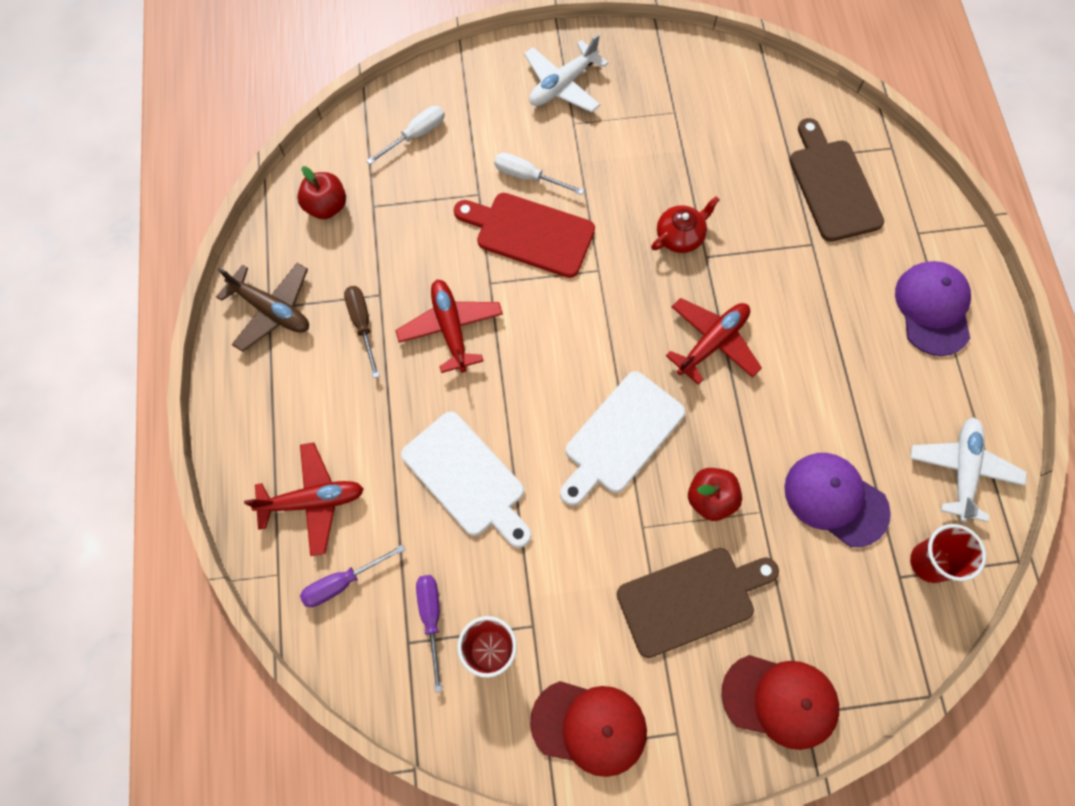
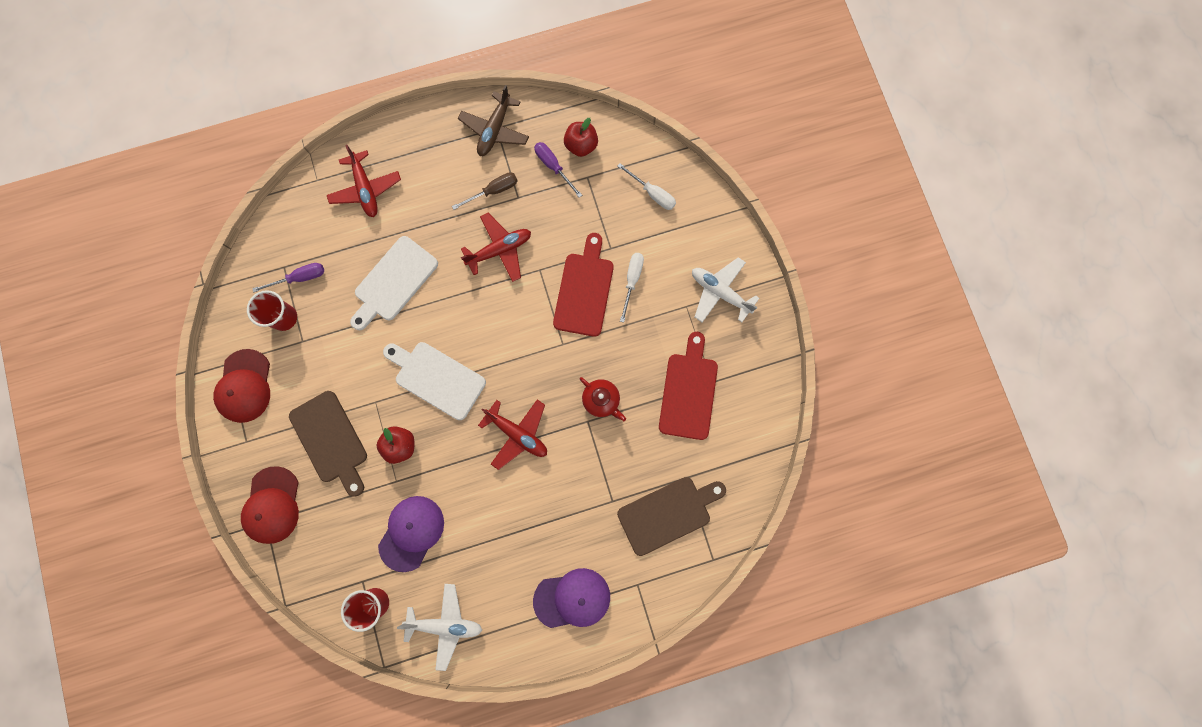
camera: 80 degrees right, 10 degrees up
purple screwdriver [300,544,405,607] -> purple screwdriver moved to [534,142,582,198]
none -> red cutting board [659,332,718,440]

